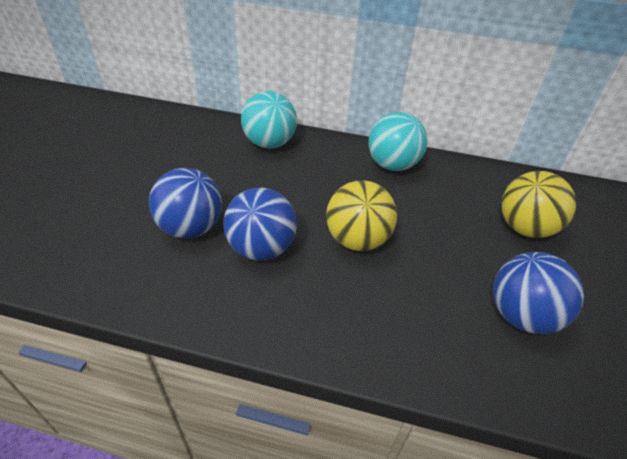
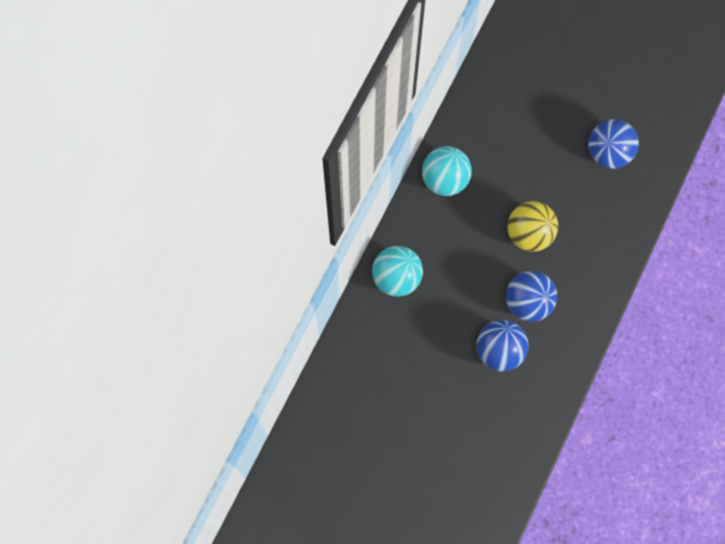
camera: 75 degrees left, 30 degrees up
yellow ball [501,171,576,238] -> none

